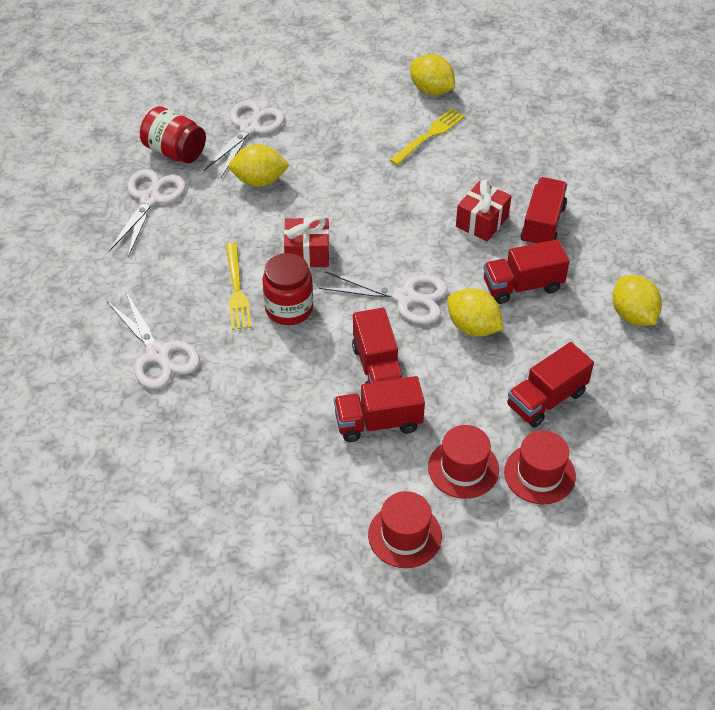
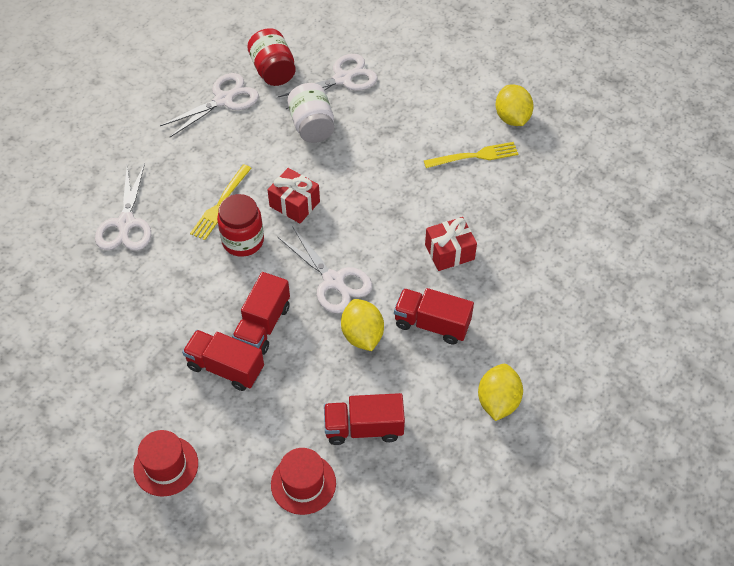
camera: 35 degrees right, 5 degrees up
yellow lemon [229,144,290,187] -> white jar [287,83,334,143]
red hat [428,425,499,499] -> none
red truck [521,177,567,245] -> none

